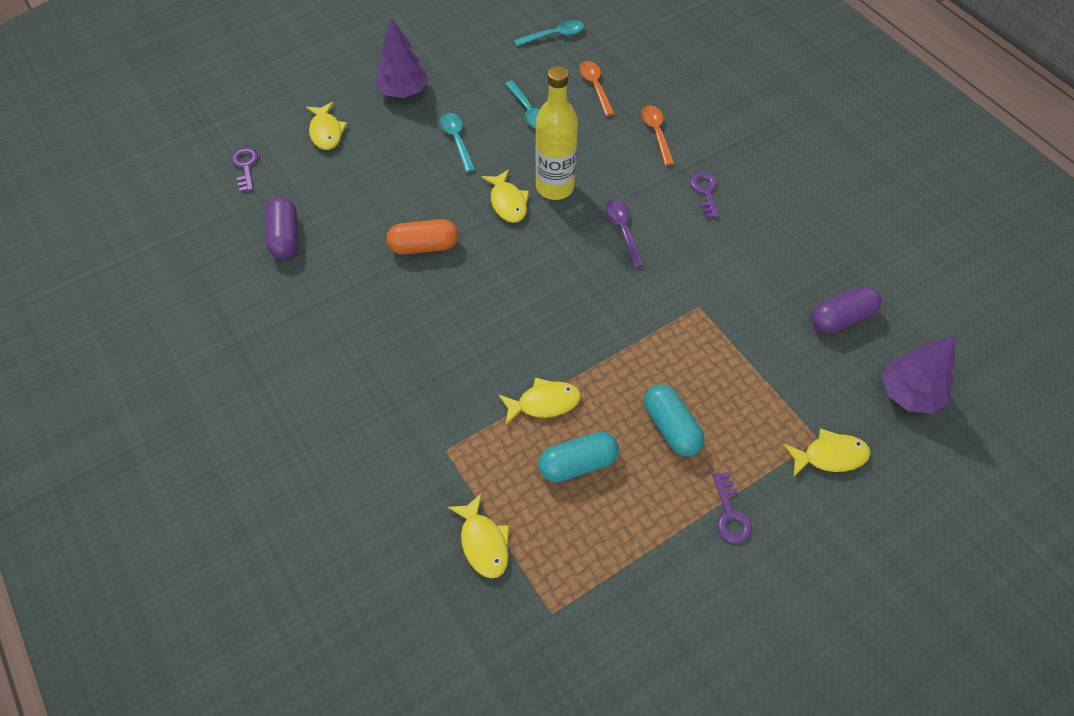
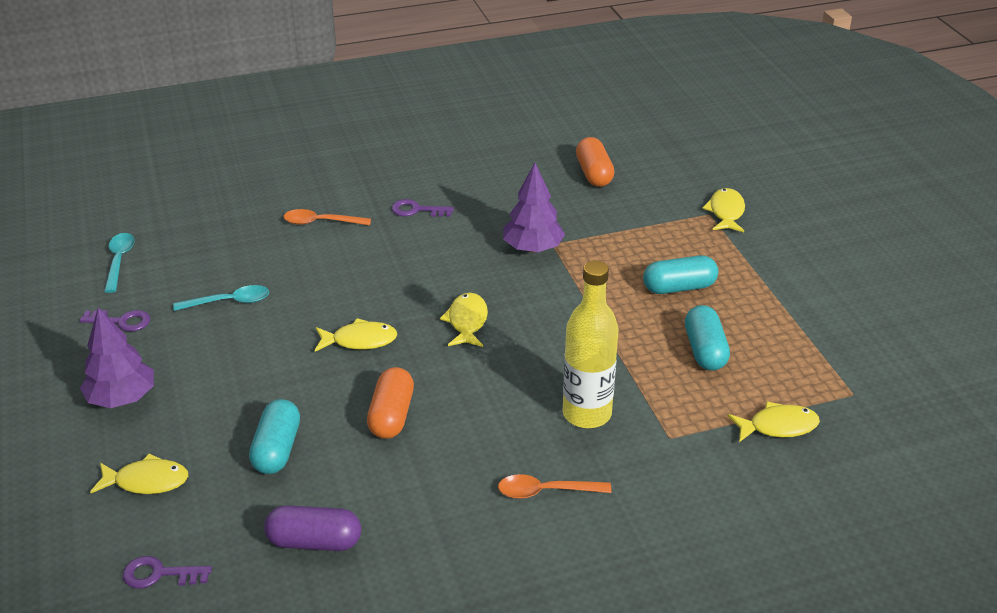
camera: 75 degrees left, 20 degrees down
turquoise spoon [440,113,475,172] -> none
yellow fish [499,378,581,425] -> yellow fish moved to [440,293,488,347]
yellow bottle [535,66,578,200] -> yellow bottle moved to [563,261,619,428]
orange spoon [579,61,615,116] -> orange spoon moved to [498,474,611,499]
purple spoon [605,199,644,268] -> none
purple key [712,472,752,543] -> purple key moved to [79,310,150,332]
purple capsule [811,286,881,334] -> orange capsule [576,137,614,187]
purple tree [882,335,955,414] -> purple tree moved to [503,163,565,253]
none -> turquoise capsule [249,399,300,474]

